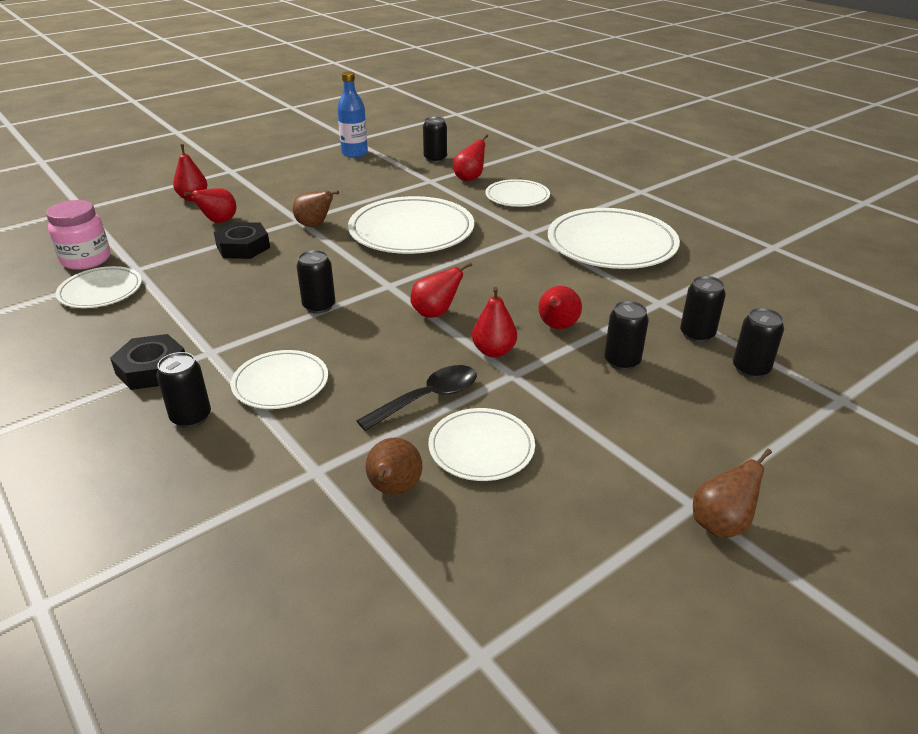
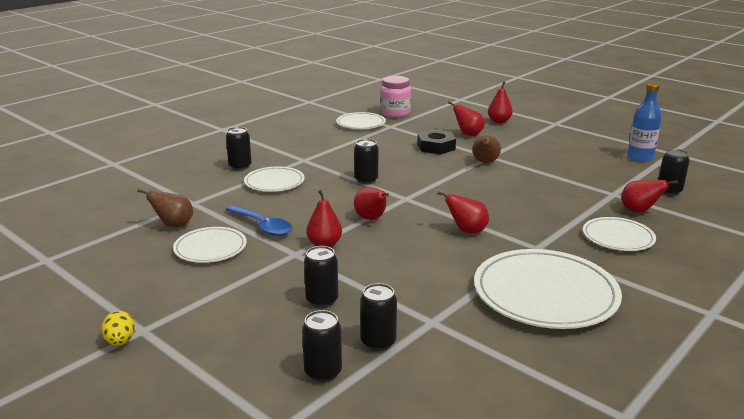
camera: 80 degrees right, 10 degrees down
black nut [110,334,185,390] -> none
white plate [348,196,474,254] -> none
black spoon [356,365,477,431] -> blue spoon [225,205,292,236]
red pear [538,286,582,329] -> red pear moved to [438,191,489,233]
brown pear [693,448,772,538] -> yellow egg [101,311,135,346]

